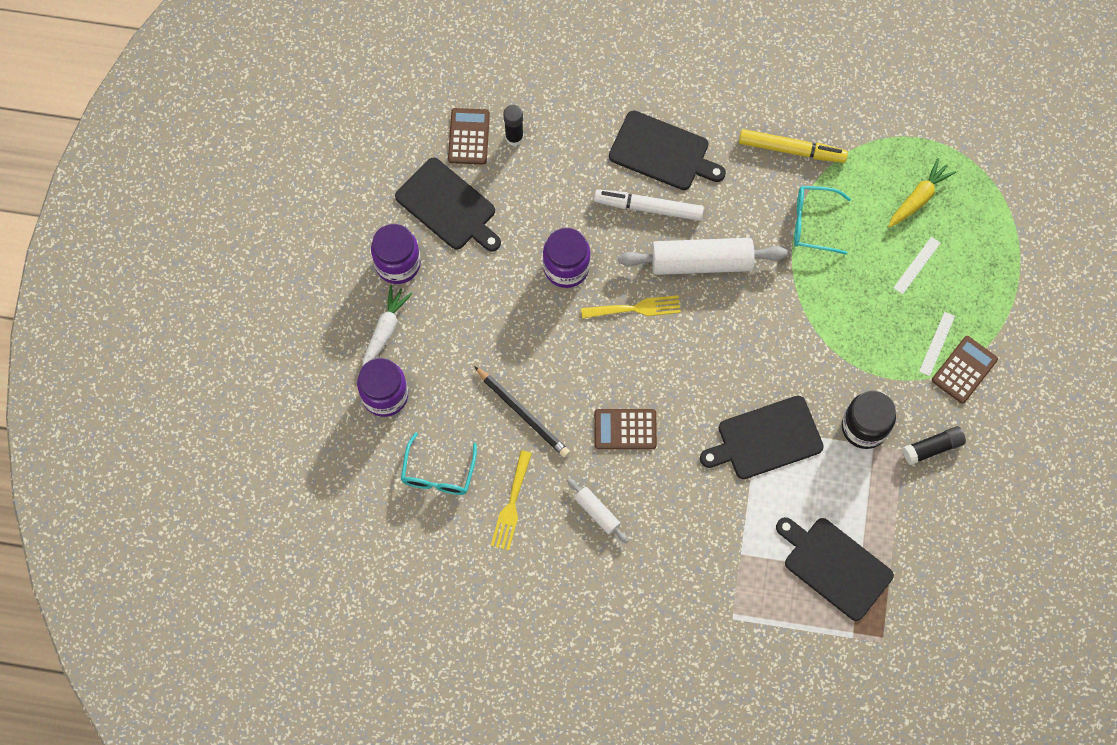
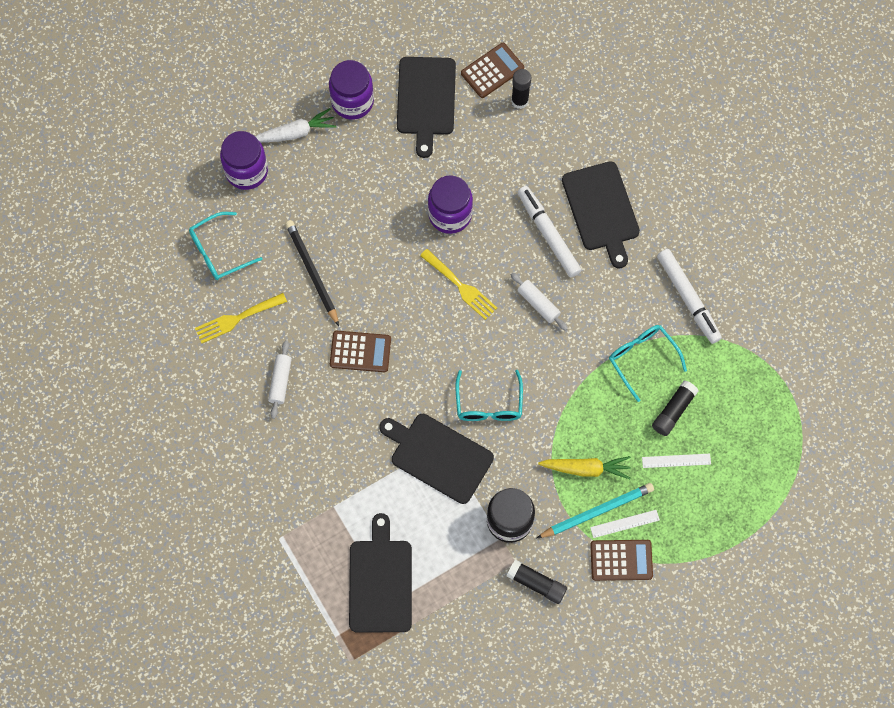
camera: 50 degrees right, 0 degrees up
black pencil [474,366,570,457] -> black pencil turned 150 degrees clockwise [285,220,339,326]
brown calculator [594,409,657,449] -> brown calculator turned 135 degrees clockwise [330,331,391,372]
white rolling pin [618,238,787,275] -> white rolling pin [511,273,568,331], size x0.49
yellow marker [739,129,848,163] -> white marker [657,249,722,344]
yellow carrot [888,158,956,228] -> yellow carrot moved to [538,456,631,479]
none -> turquoise glasses [455,370,523,421]
none -> turquoise pencil [537,483,654,538]
none -> black glue stick [652,380,698,436]

